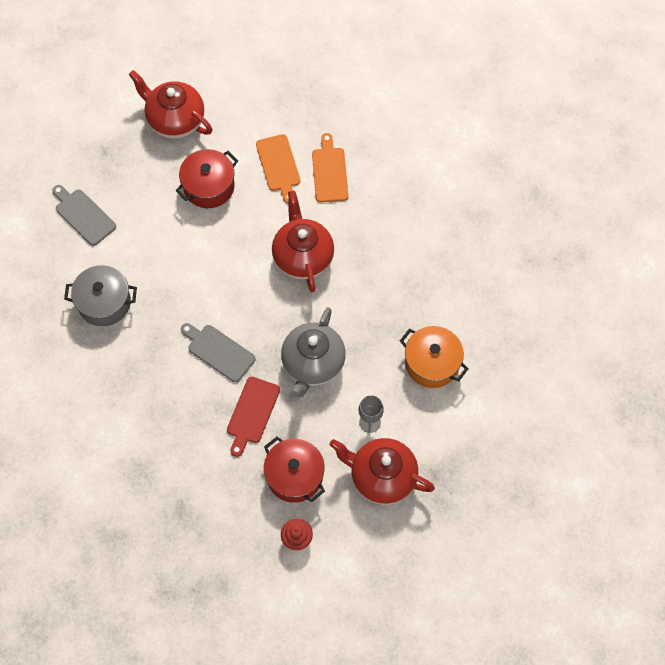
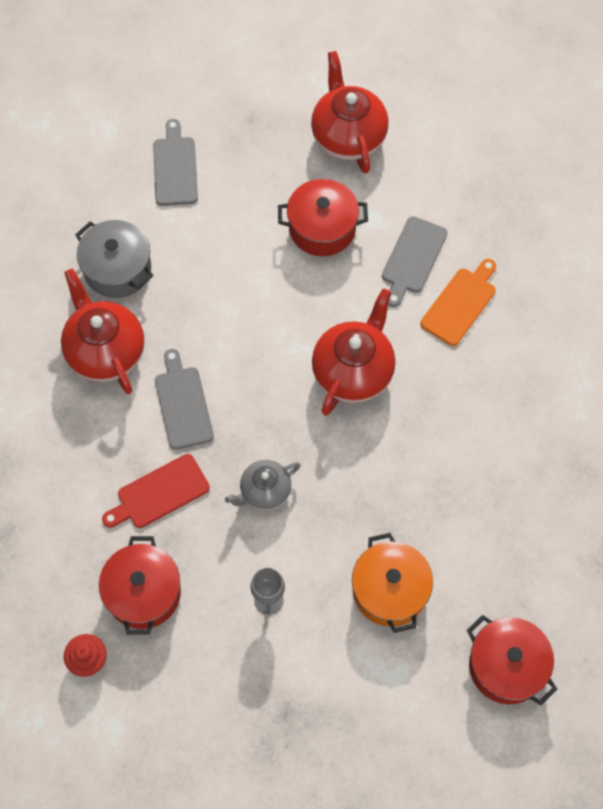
camera: 40 degrees right, 0 degrees up
orange cutting board [256,134,300,204] -> grey cutting board [382,216,448,307]
grey teapot [281,307,346,398] -> grey teapot [225,460,301,510], size x0.60
red teapot [330,438,435,505] -> red teapot moved to [61,268,145,394]
none -> red pot [467,615,557,705]

